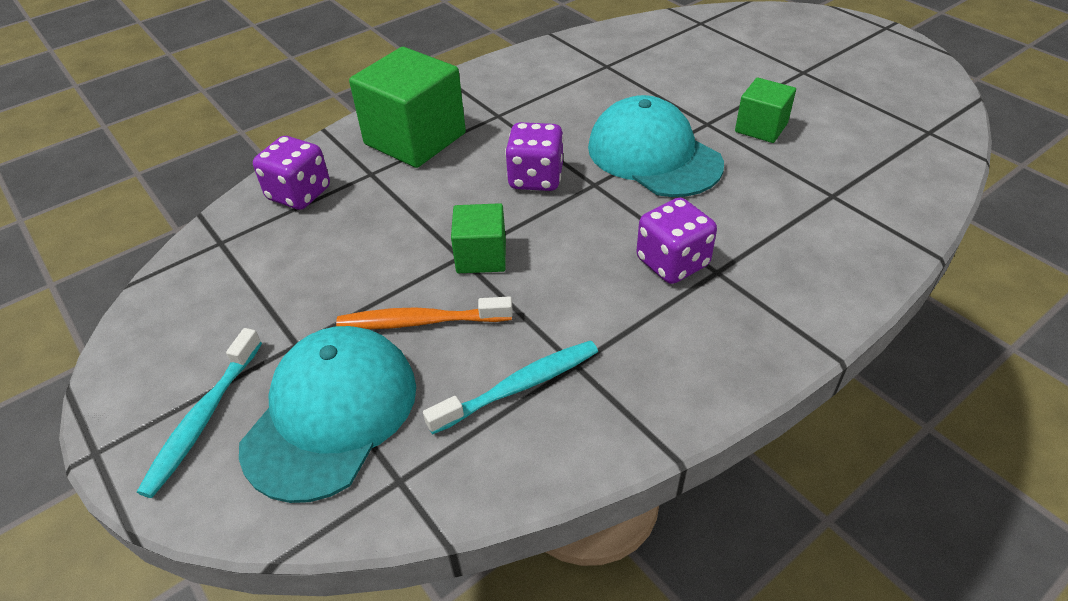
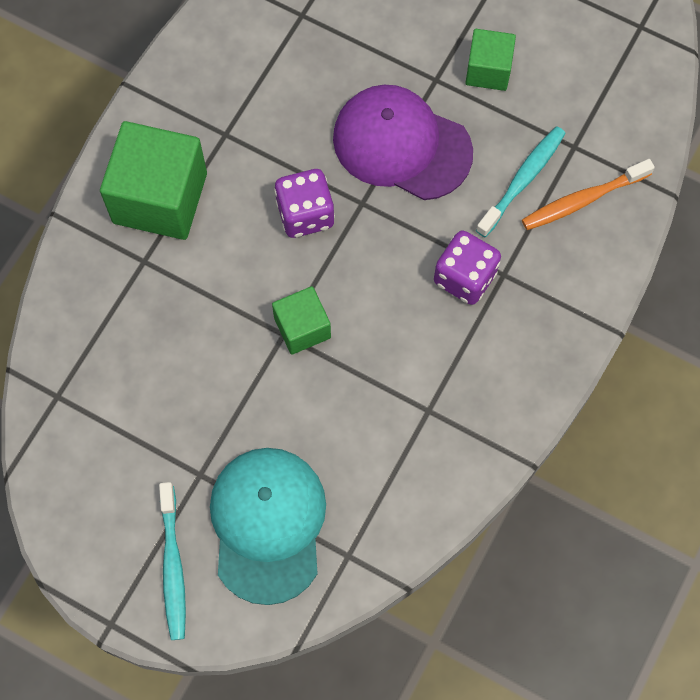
camera: 25 degrees left, 25 degrees up
purple dice [253,136,330,210] -> none
orange toothbrush [336,297,513,329] -> orange toothbrush moved to [522,159,655,230]
turquoise toothbrush [423,341,598,434] -> turquoise toothbrush moved to [476,126,566,237]
turquoise cap [588,95,724,197] -> purple cap [333,85,473,200]

